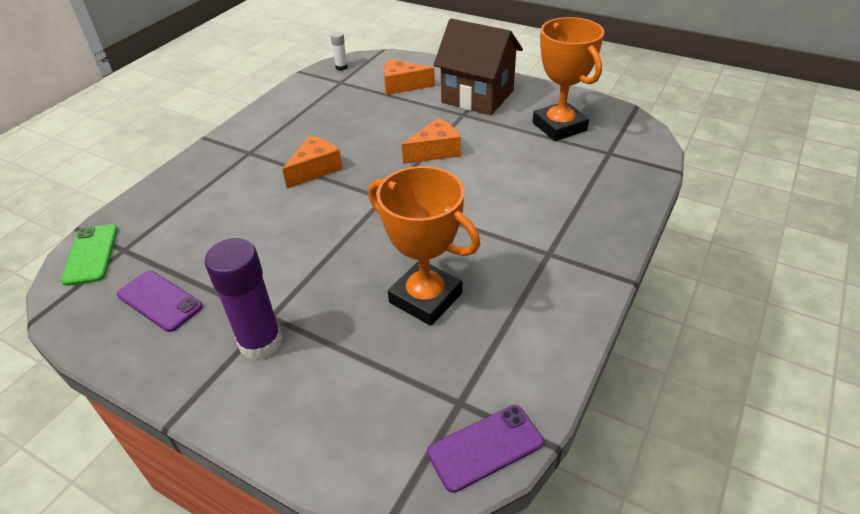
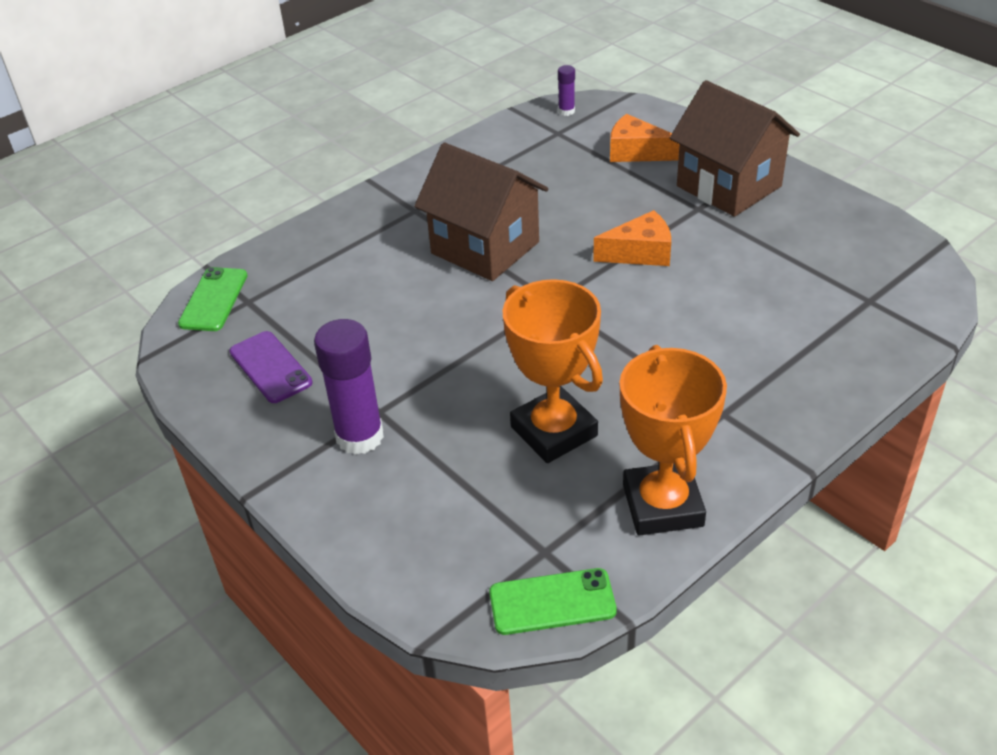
camera: 20 degrees right, 0 degrees up
orange cheese [282,135,343,188] -> brown house [414,143,549,281]
white glue stick [331,32,348,71] -> purple glue stick [558,65,575,116]
purple phone [427,405,544,493] -> green phone [489,568,617,635]
orange trophy [533,17,604,141] -> orange trophy moved to [620,345,727,536]

